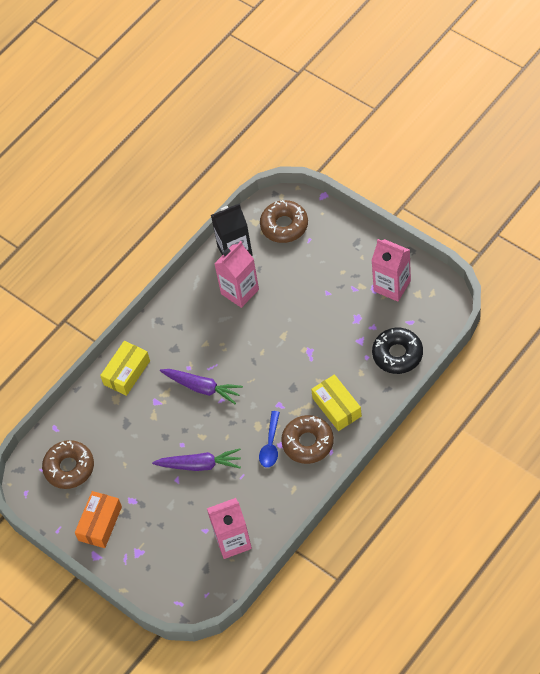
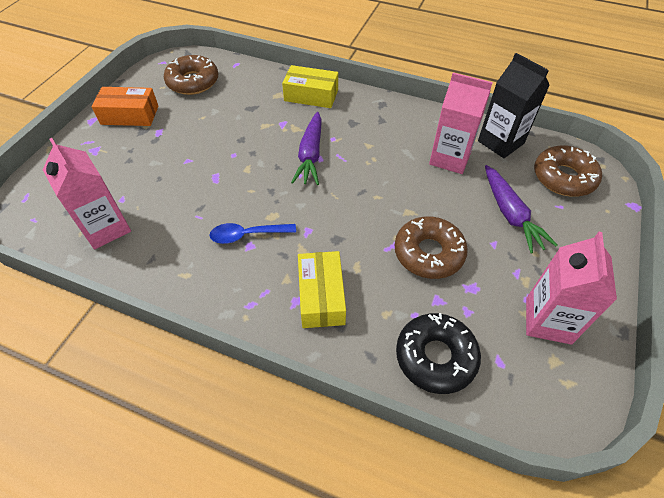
camera: 65 degrees right, 5 degrees down
purple carrot [152,448,241,471] -> purple carrot moved to [485,165,557,254]
brown donut [281,415,334,464] -> brown donut moved to [395,216,468,279]
yellow box [311,374,362,431] -> yellow box turned 45 degrees counterclockwise [298,251,346,328]

